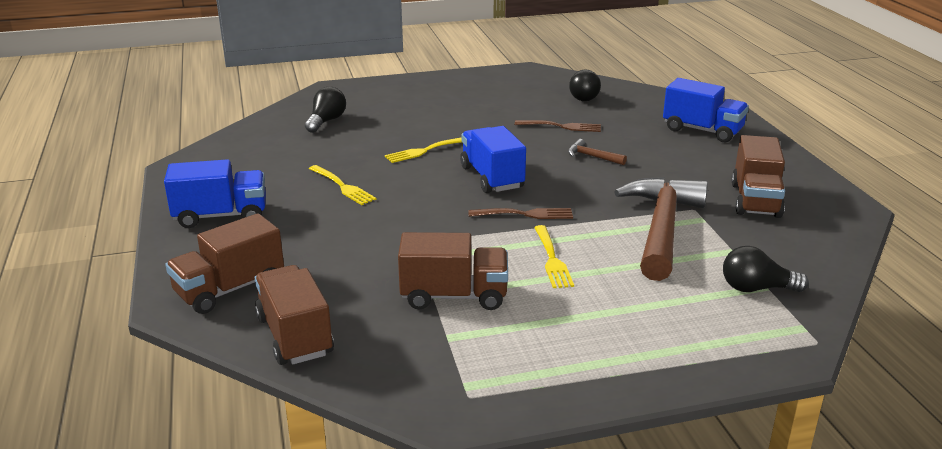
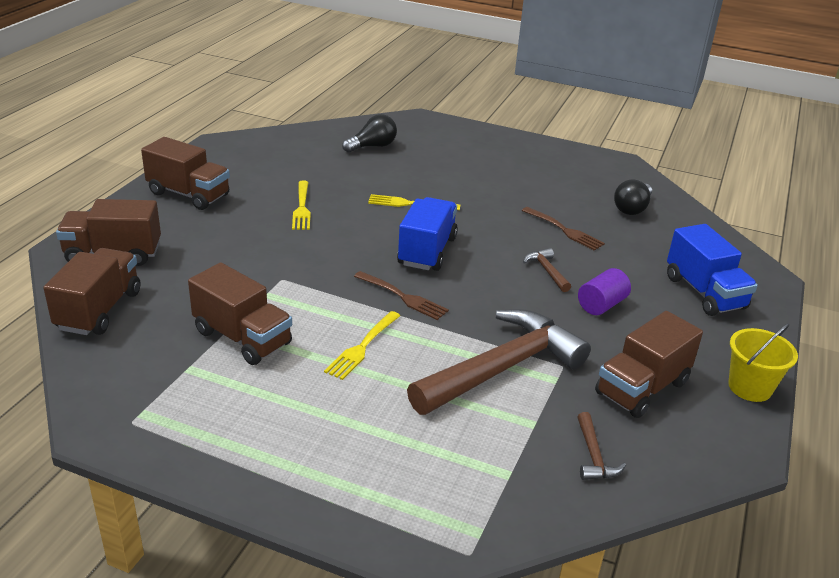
camera: 35 degrees right, 5 degrees up
blue truck [164,159,266,228] -> brown truck [141,137,230,210]
black light bulb [723,246,809,292] -> none
none -> brown hammer [577,412,626,480]
none -> purple cylinder [578,268,631,315]
none -> yellow bucket [729,323,798,402]

